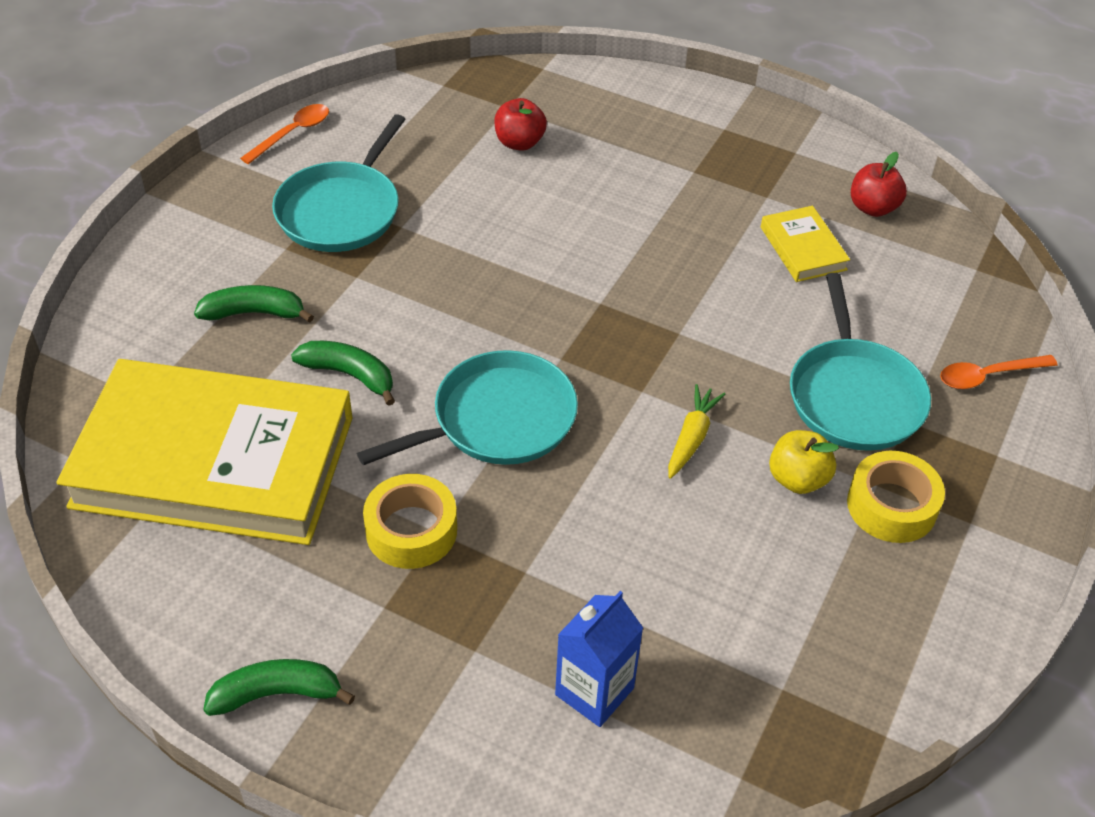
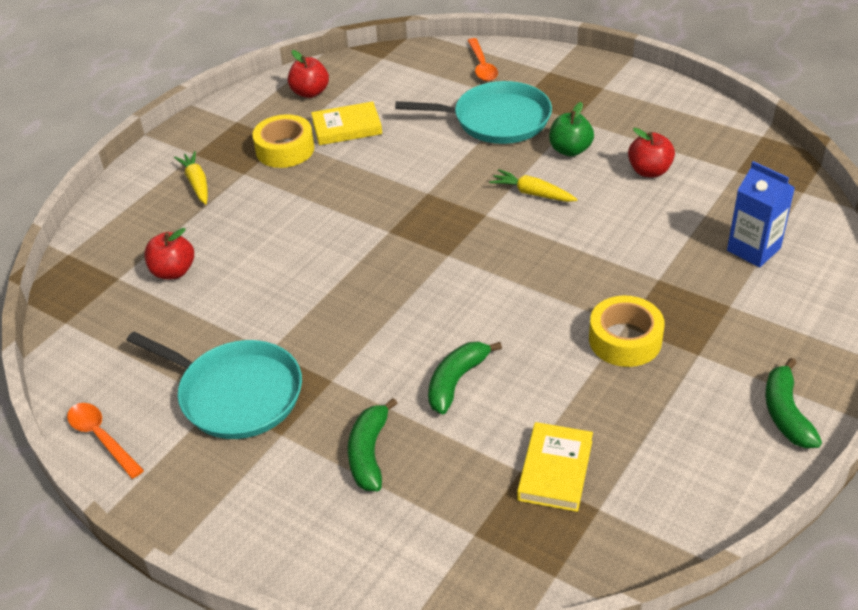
camera: 80 degrees left, 5 degrees down
yellow book [56,359,353,545] -> yellow book [517,422,593,512], size x0.40
turquoise pan [357,350,578,465] -> none
yellow apple [769,430,839,494] -> green apple [549,102,594,157]
yellow tape [847,451,945,543] -> yellow tape moved to [252,114,314,168]
none -> yellow carrot [174,151,208,204]
none -> red apple [628,128,675,177]

